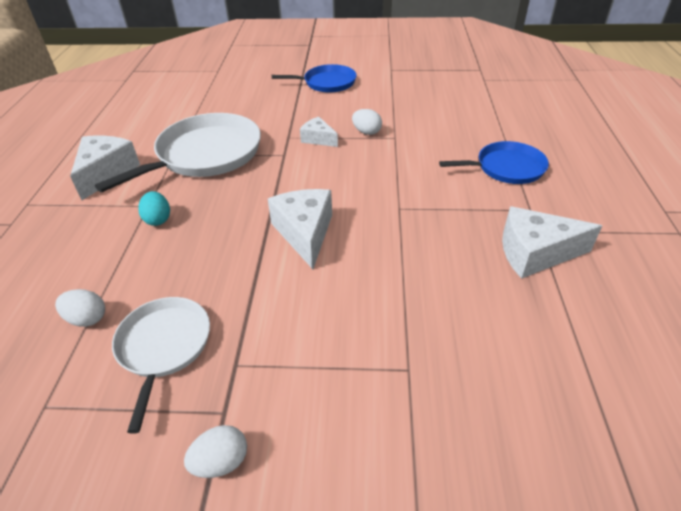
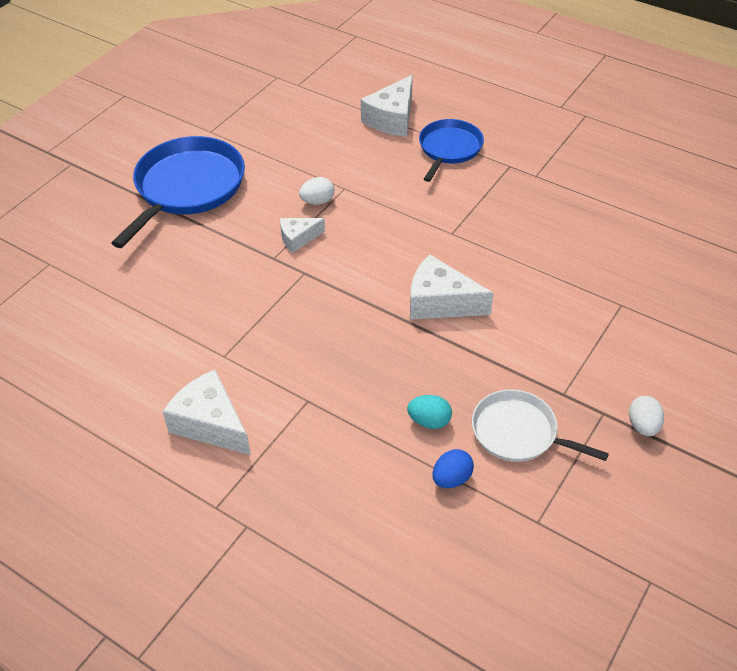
camera: 60 degrees left, 5 degrees up
white egg [55,289,105,327] -> blue egg [433,449,474,488]
white pan [95,113,261,192] -> none
turquoise egg [138,191,170,226] -> turquoise egg moved to [407,395,452,429]
blue pan [272,64,357,93] -> blue pan [111,136,245,248], size x1.65
white cheese [502,206,602,279] -> white cheese moved to [361,75,413,136]

